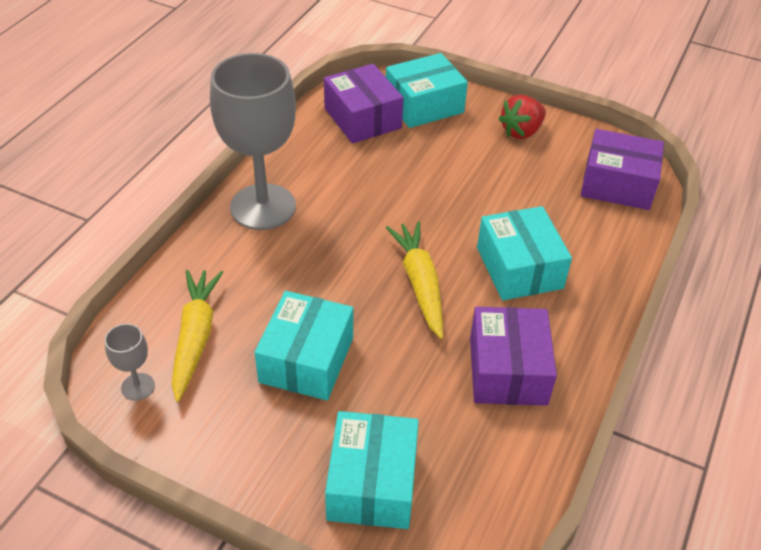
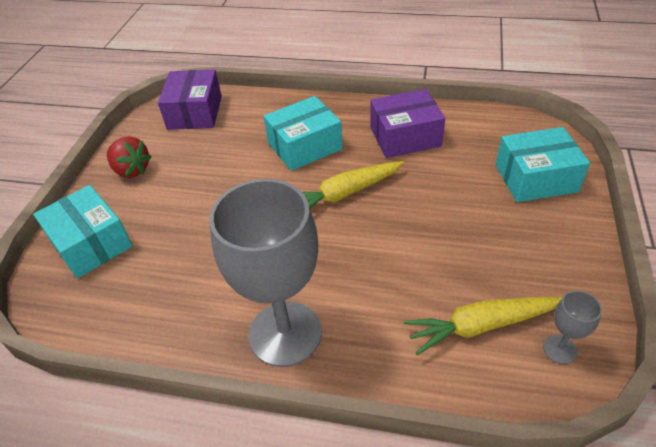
camera: 100 degrees left, 0 degrees up
turquoise box [255,291,353,400] -> none
purple box [324,64,404,143] -> none

